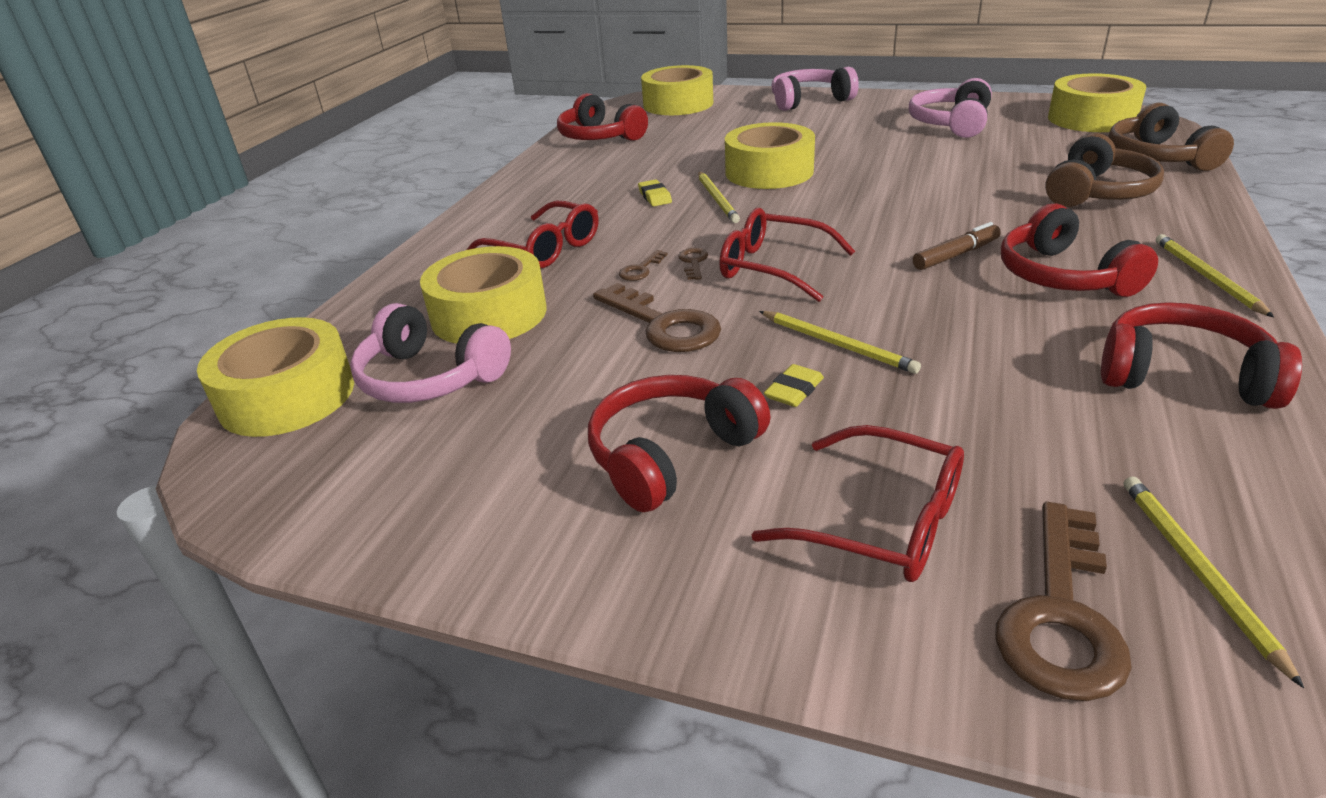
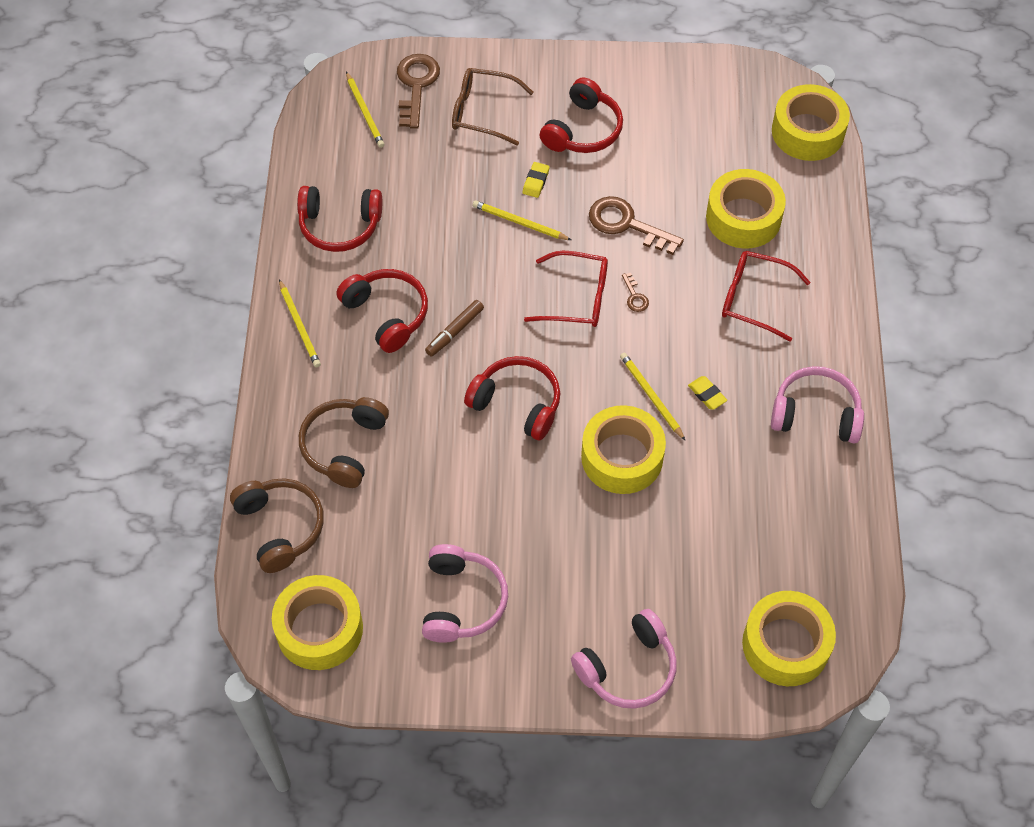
camera: 160 degrees right, 25 degrees up
pink headphones [350,303,511,403] -> pink headphones moved to [771,366,864,444]
red headphones [557,93,648,141] -> red headphones moved to [464,356,560,440]
brown key [619,250,668,281] -> none
red glasses [751,425,964,582] -> brown glasses [452,68,534,146]

